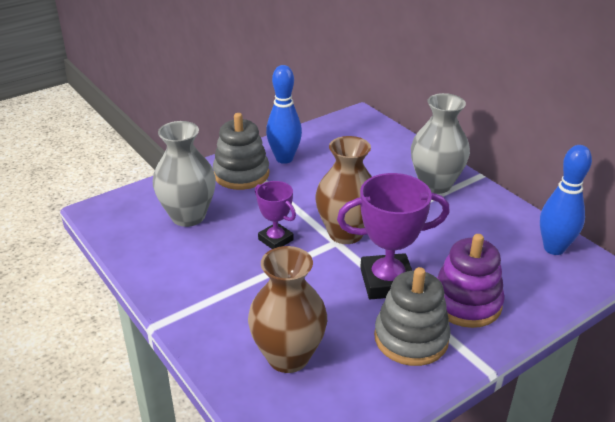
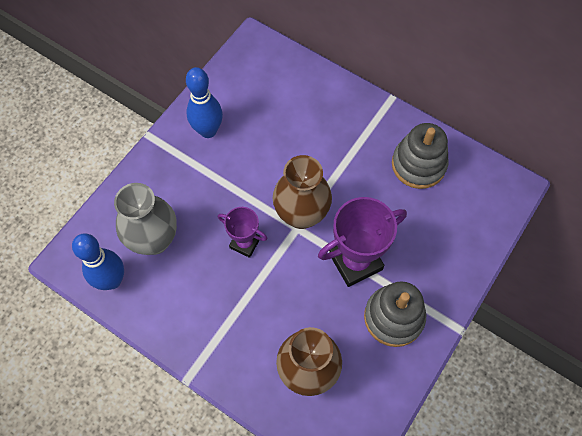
camera: 20 degrees left, 30 degrees up
grey stacking toy [213,113,269,190] -> grey stacking toy moved to [392,123,449,189]
grey vase [411,93,470,194] -> none
purple stacking toy [437,234,505,328] -> none
blue bowling pin [540,145,592,255] -> blue bowling pin moved to [72,233,124,290]

